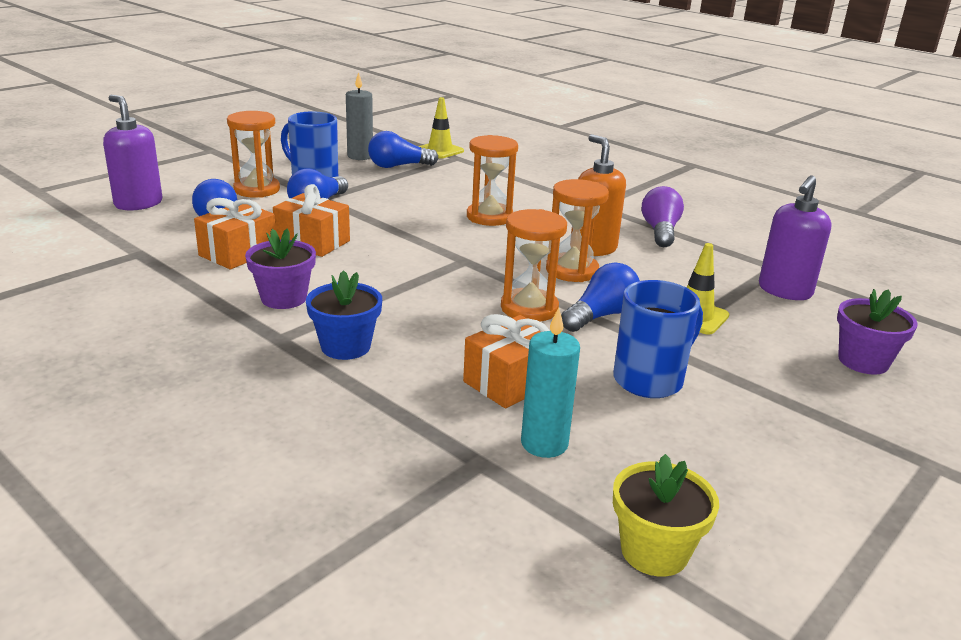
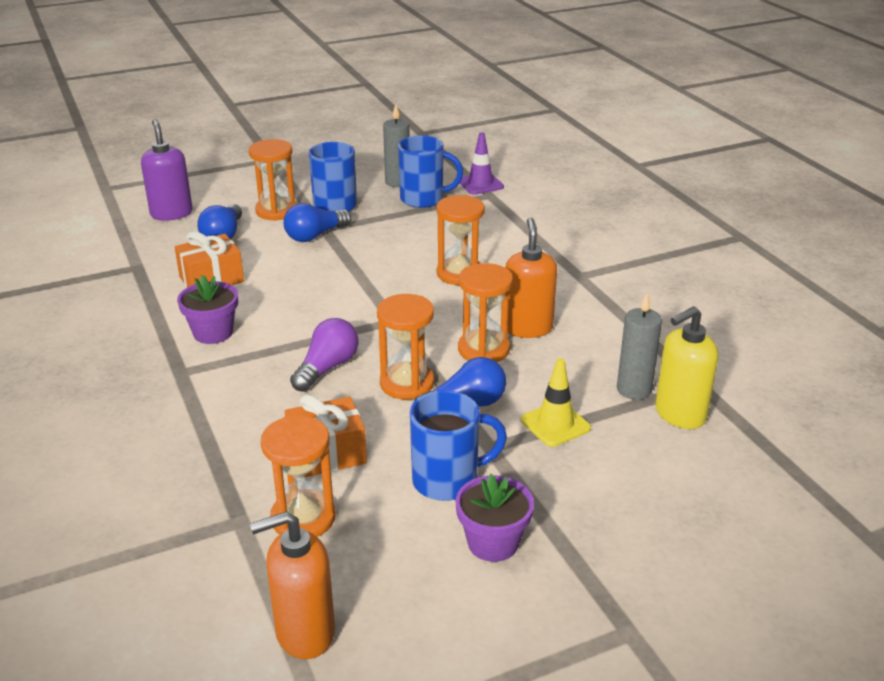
camera: 25 degrees right, 5 degrees up
orange gift [273,184,350,257] -> none
blue flower pot [306,270,382,360] -> none
blue light bulb [368,131,439,168] -> blue mug [398,135,463,208]
yellow traffic cone [418,97,464,159] -> purple traffic cone [459,132,504,195]
turquoise candle [521,307,580,458] -> orange hourglass [261,416,336,537]
yellow flower pot [613,454,719,577] -> orange soap dispenser [250,512,335,659]
purple light bulb [642,186,684,247] -> purple light bulb moved to [290,318,359,392]
purple soap dispenser [759,175,832,300] -> yellow soap dispenser [655,306,718,429]
purple flower pot [837,289,918,375] -> purple flower pot moved to [456,474,534,562]
none -> grey candle [617,293,662,400]

